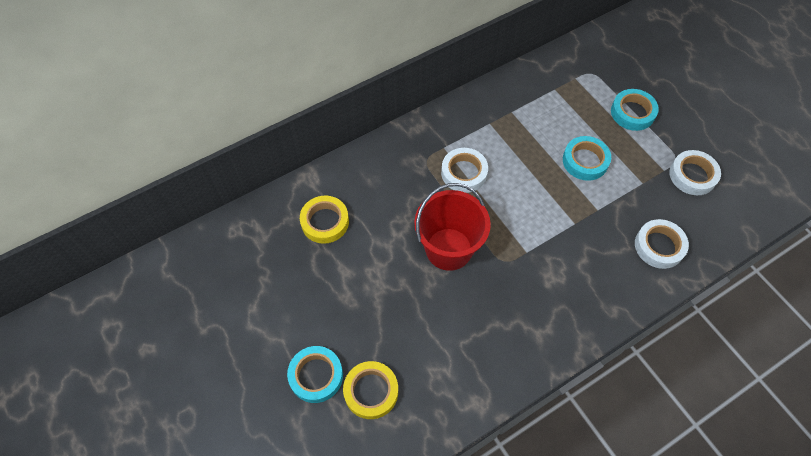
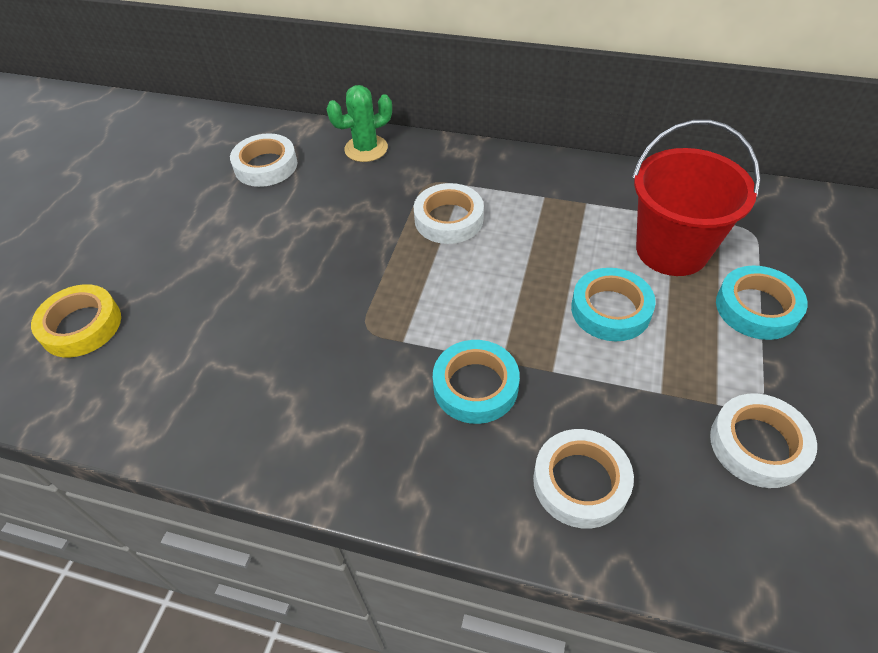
camera: 50 degrees right, 10 degrees down
turquoise tape [287,346,343,403] -> turquoise tape moved to [433,340,520,424]
yellow tape [300,196,349,244] -> white tape [230,133,297,187]
red bucket [414,183,491,271] -> red bucket moved to [632,120,761,276]
none -> green cactus [326,85,392,162]

